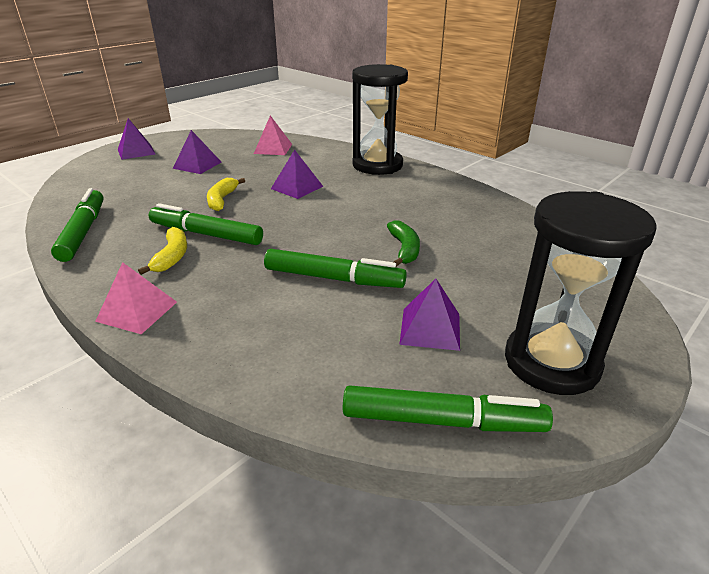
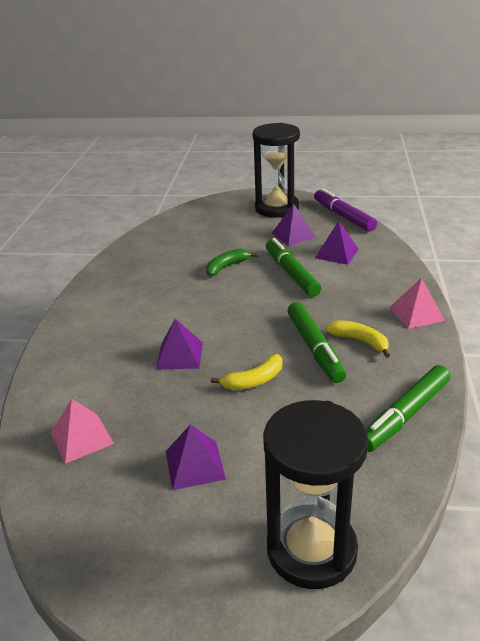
camera: 125 degrees left, 0 degrees up
purple pyramid [118,118,155,160] -> purple pyramid moved to [315,221,359,265]
yellow banana [138,227,187,275] -> yellow banana turned 75 degrees clockwise [326,321,390,358]
green marker [343,385,553,432] -> purple marker [314,188,377,232]
black hourglass [352,64,408,175] -> black hourglass moved to [263,400,368,589]

